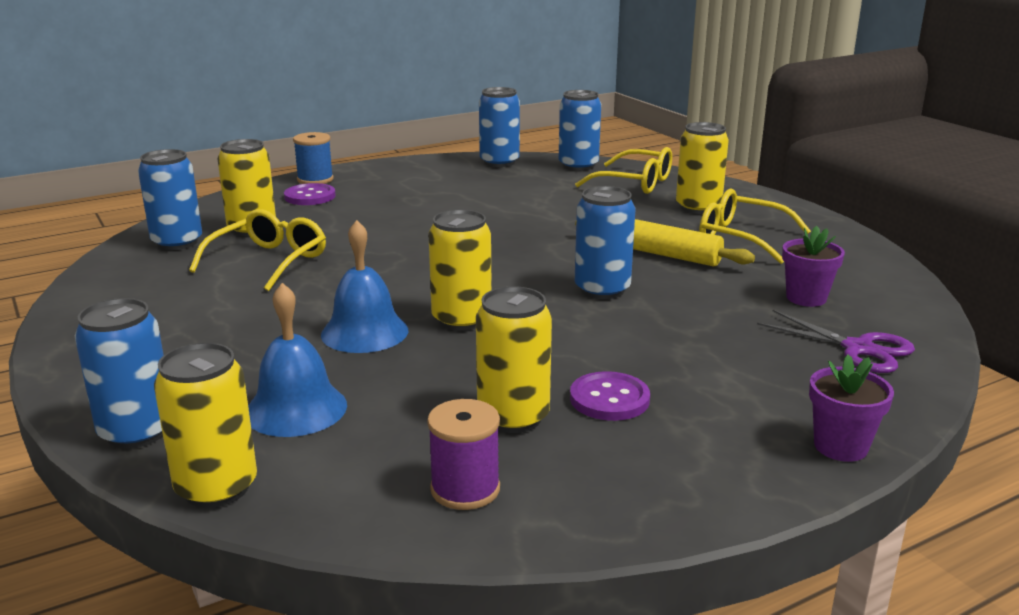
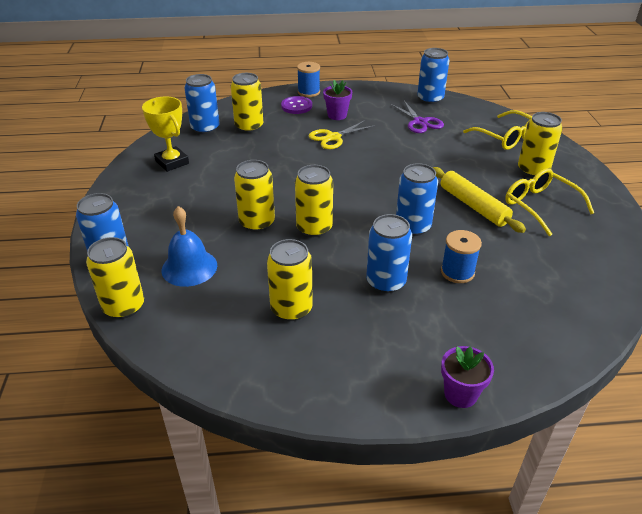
camera: 25 degrees right, 15 degrees up
yellow glasses [189,209,326,291] -> none
blue bell [321,220,408,353] -> yellow can [234,160,275,232]
purple spool [427,399,500,510] -> none
blue can [559,90,601,171] -> blue can moved to [366,214,412,293]
purple button [570,371,650,421] -> none
purple scissors [757,310,915,373] -> purple scissors moved to [391,101,444,133]
purple flower pot [782,226,845,307] -> purple flower pot moved to [323,80,352,120]
none -> yellow trophy [142,96,189,172]
none -> yellow scissors [309,120,376,149]
none -> blue spool [441,230,482,283]

